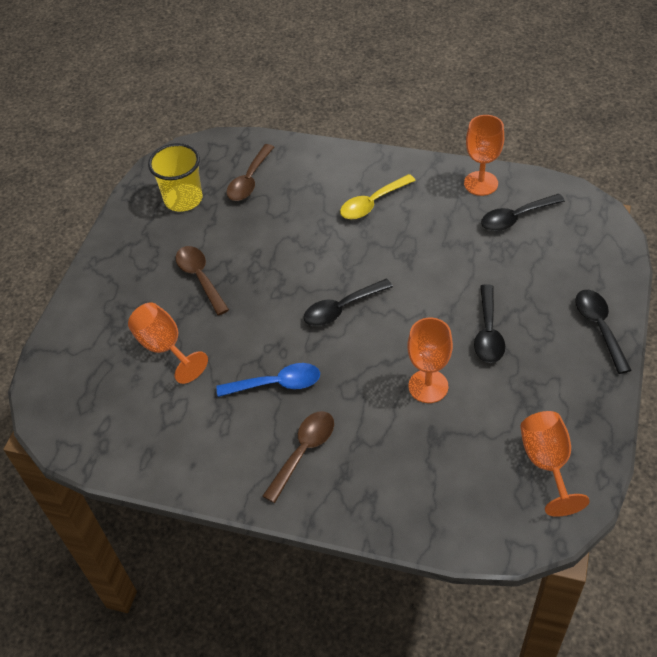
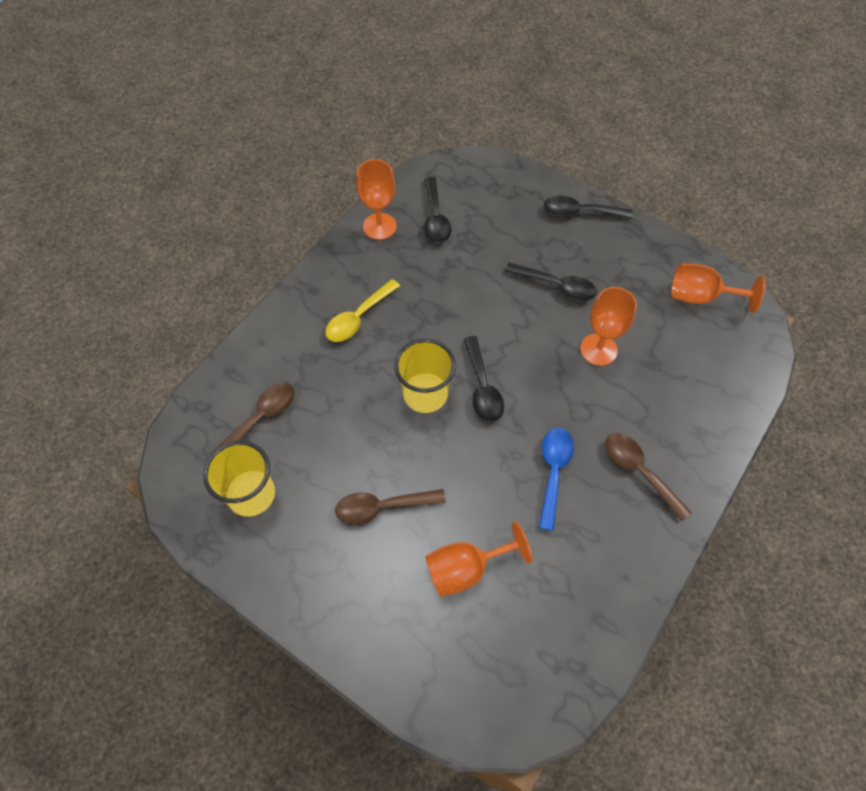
camera: 75 degrees left, 10 degrees up
brown spoon [227,144,274,201] -> brown spoon turned 90 degrees counterclockwise [211,383,295,454]
yellow spoon [340,174,416,219] -> yellow spoon turned 60 degrees clockwise [325,279,400,342]
none -> yellow cup [394,339,456,413]

